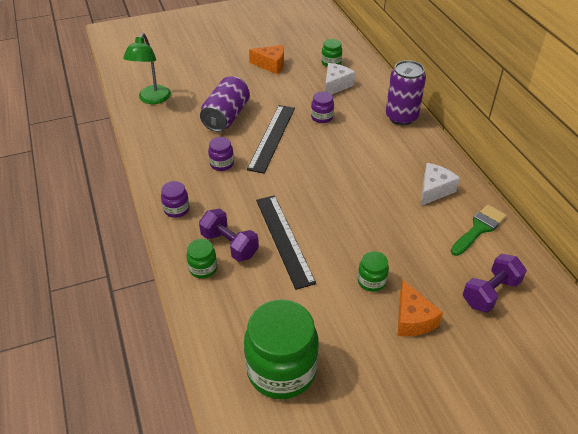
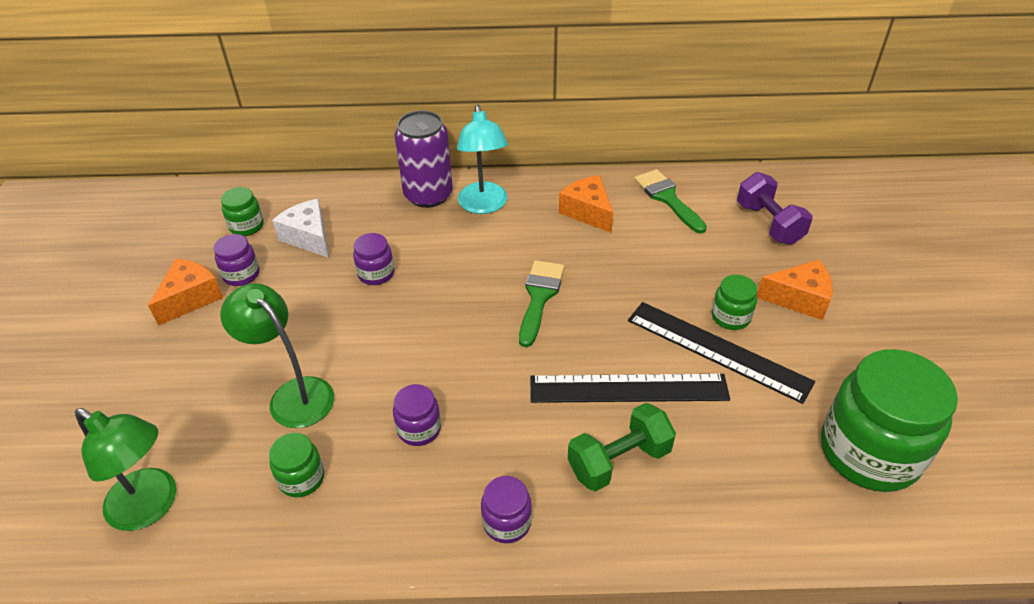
camera: 70 degrees left, 0 degrees up
green jar [186,239,217,279] -> green jar moved to [269,433,324,497]
purple dumbbell [199,209,259,262] -> green dumbbell [568,403,676,492]
purple can [200,76,250,132] -> green lamp [220,283,334,428]
black ruler [247,105,295,174] -> black ruler moved to [628,302,815,404]
white cheese [421,163,460,206] -> orange cheese [559,175,613,233]
none -> purple jar [214,234,260,286]
none -> turquoise lamp [457,104,508,214]
none -> green brush [519,260,564,347]

